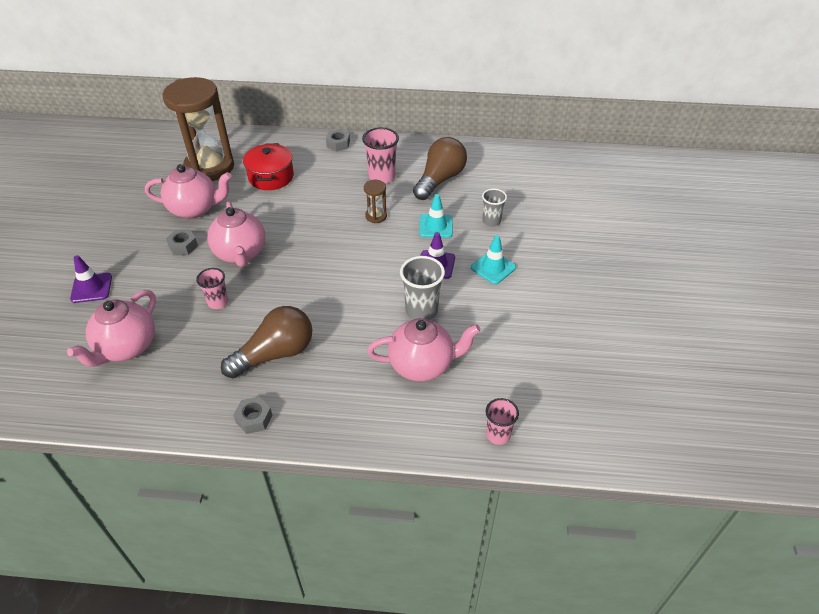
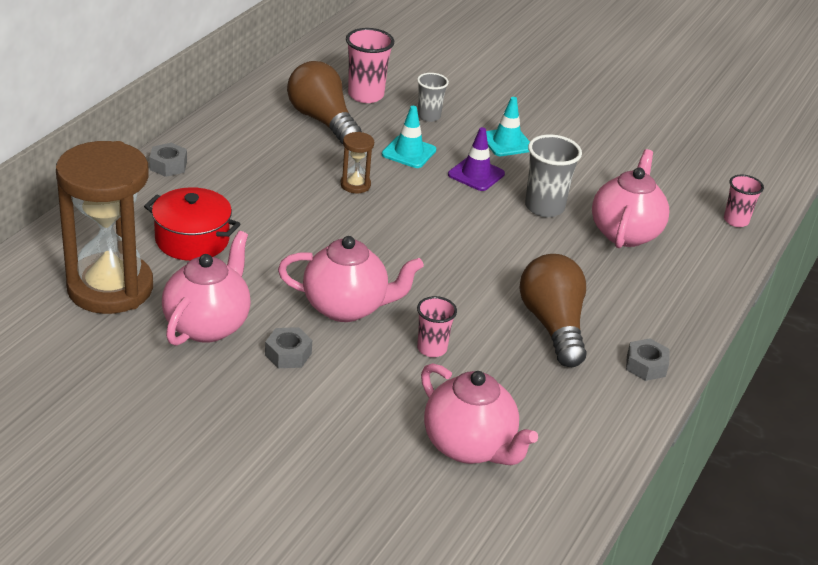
camera: 70 degrees left, 10 degrees down
purple traffic cone [70,255,112,303] -> none
pink cup [362,127,399,184] -> pink cup moved to [346,28,394,103]

